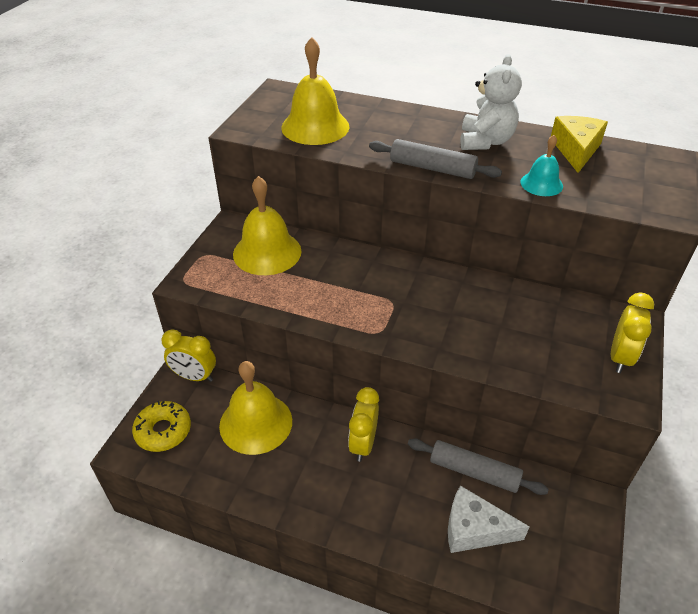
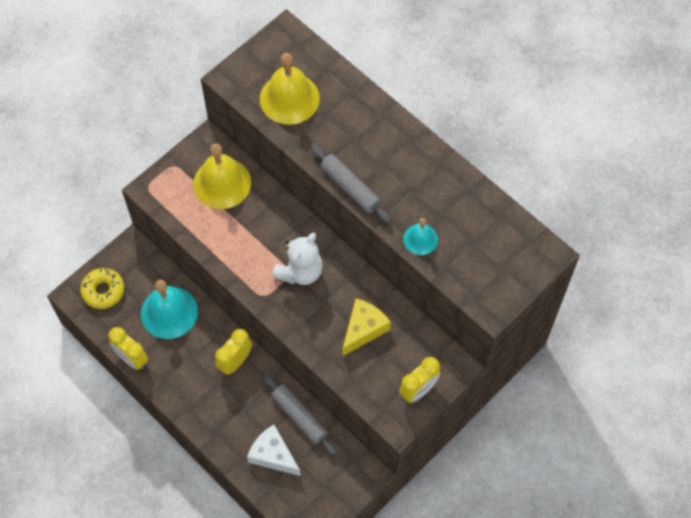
camera: 25 degrees right, 20 degrees up
yellow clock [161,329,216,382] -> yellow clock moved to [108,327,148,370]
yellow bell [219,361,292,455] -> turquoise bell [141,280,198,339]
white teddy bear [460,54,522,150] -> white teddy bear moved to [272,233,323,285]
yellow cheese [551,116,608,173] -> yellow cheese moved to [342,298,391,356]

